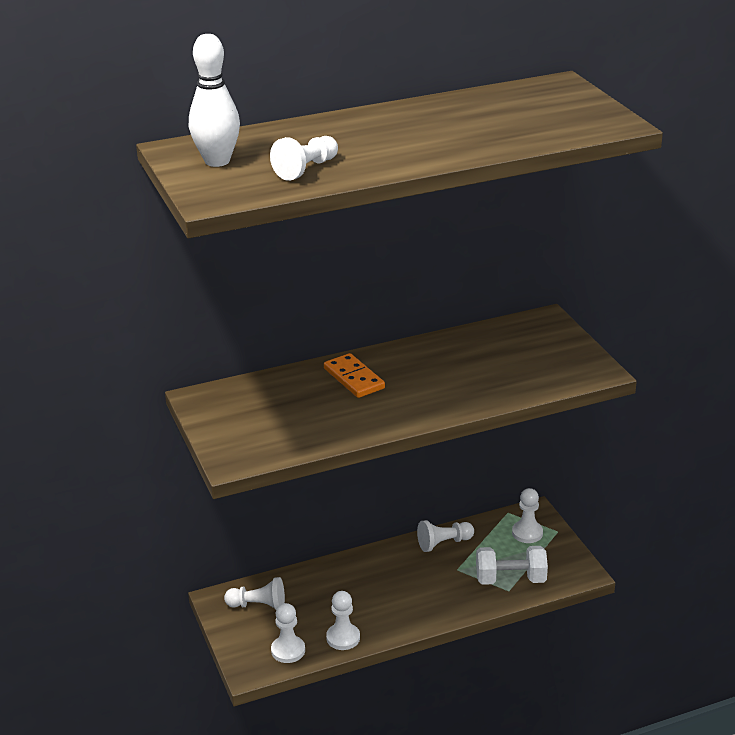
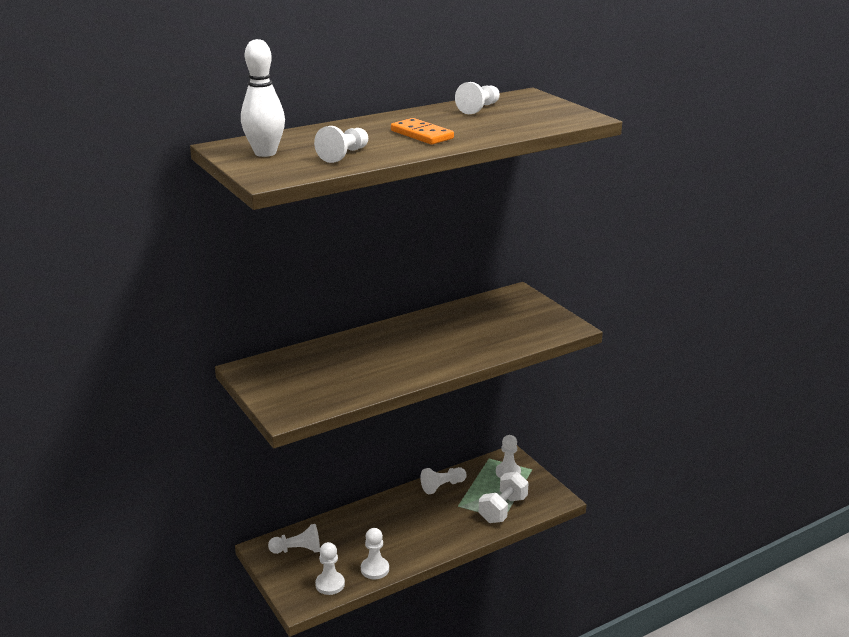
camera: 10 degrees left, 5 degrees down
orange domino [324,353,385,398] -> orange domino moved to [391,118,454,145]
white dumbbell [476,546,548,585] -> white dumbbell turned 45 degrees counterclockwise [479,472,529,523]
none -> white pawn [455,82,500,114]

